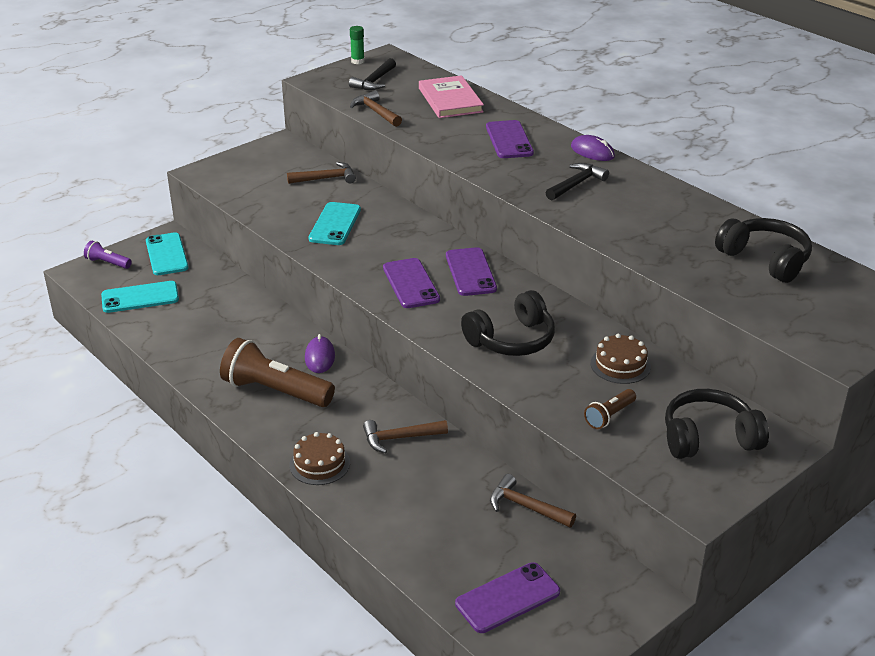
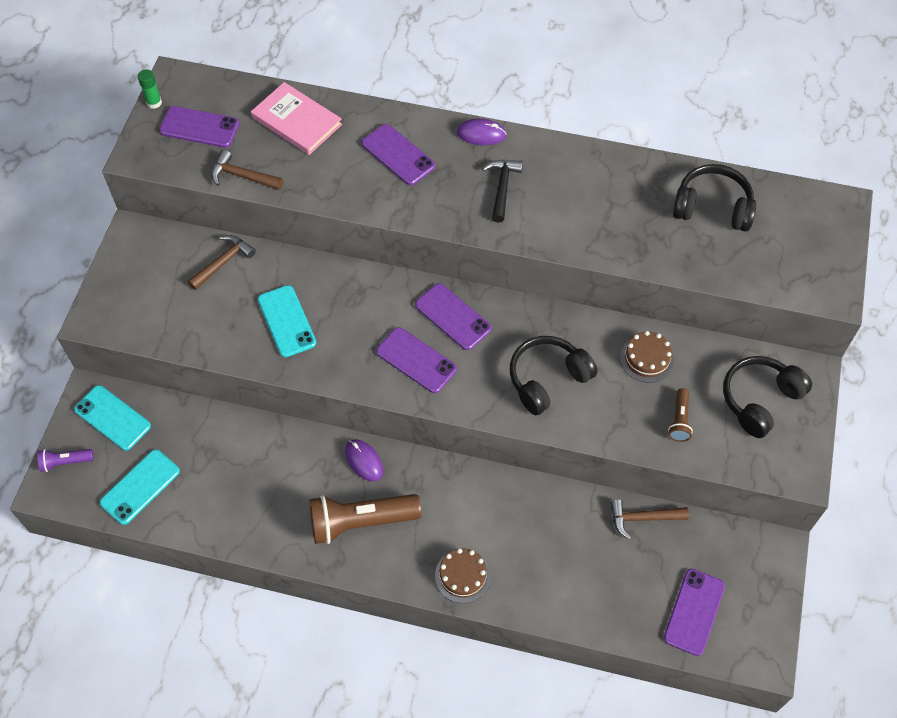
camera: 35 degrees left, 25 degrees up
black hammer [349,58,396,90] -> purple phone [159,106,240,148]
brown hammer [363,420,448,453] -> none
black headphones [461,290,555,356] -> black headphones turned 150 degrees counterclockwise [510,336,598,415]

